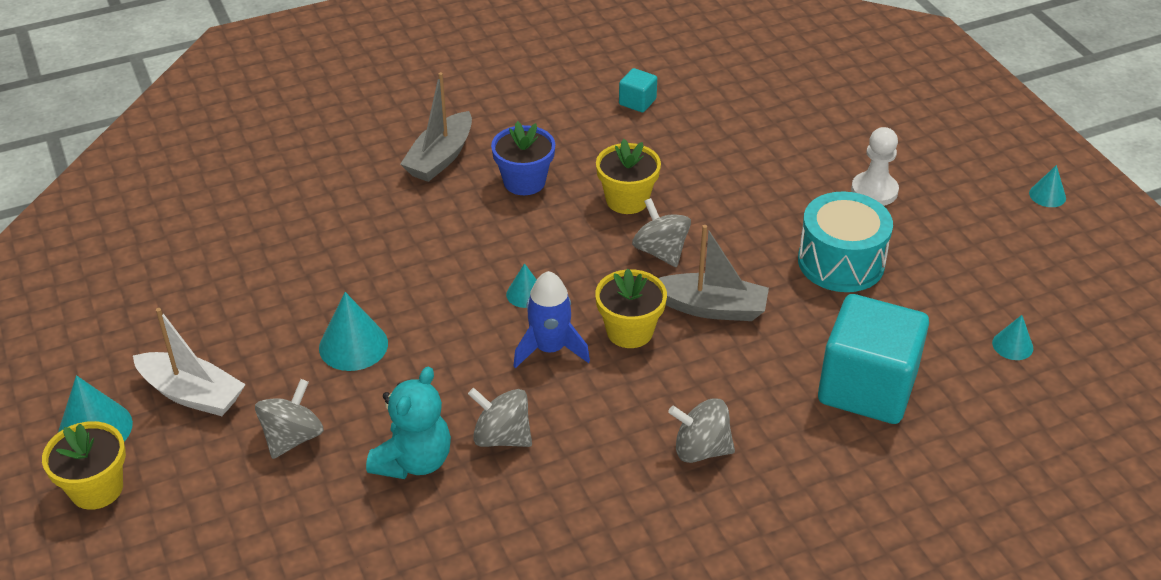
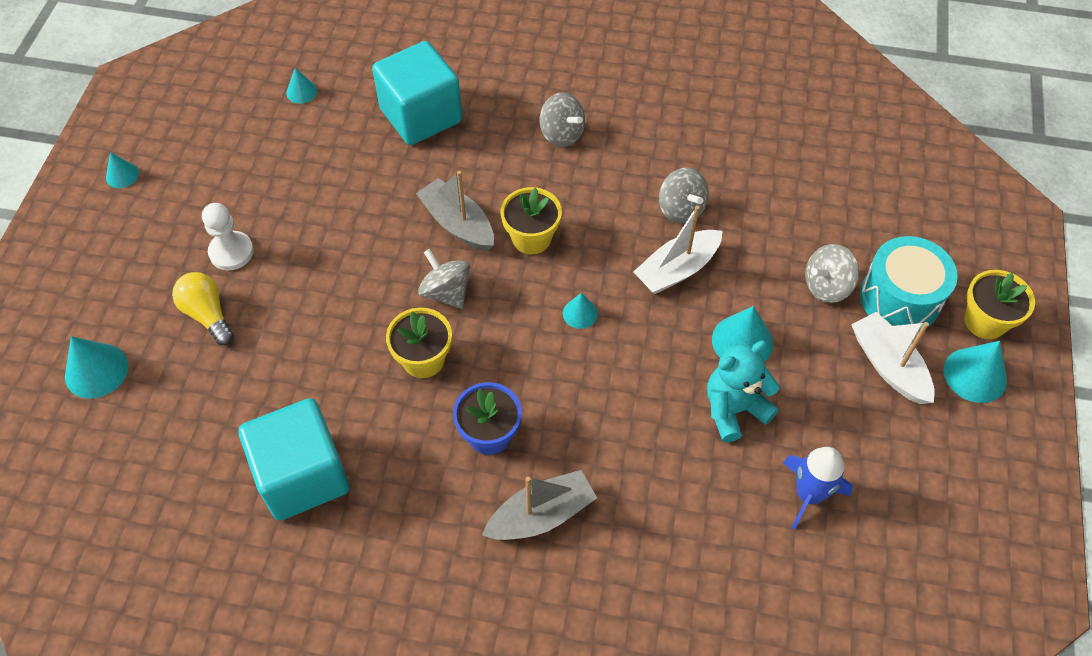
camera: 145 degrees left, 15 degrees up
turquoise teddy bear [366,367,451,479] -> turquoise teddy bear moved to [707,341,780,443]
blue rocket [513,271,590,368] -> blue rocket moved to [783,447,853,530]
turquoise cube [619,68,657,112] -> turquoise cube [238,398,350,520], size x2.34
grey spinning top [632,198,691,267] -> grey spinning top turned 135 degrees clockwise [418,249,470,309]
turquoise drum [798,192,893,292] -> turquoise drum moved to [860,236,958,331]
none -> turquoise cone [65,336,128,399]
none -> yellow light bulb [172,272,234,345]
none -> white boat [634,206,722,294]

